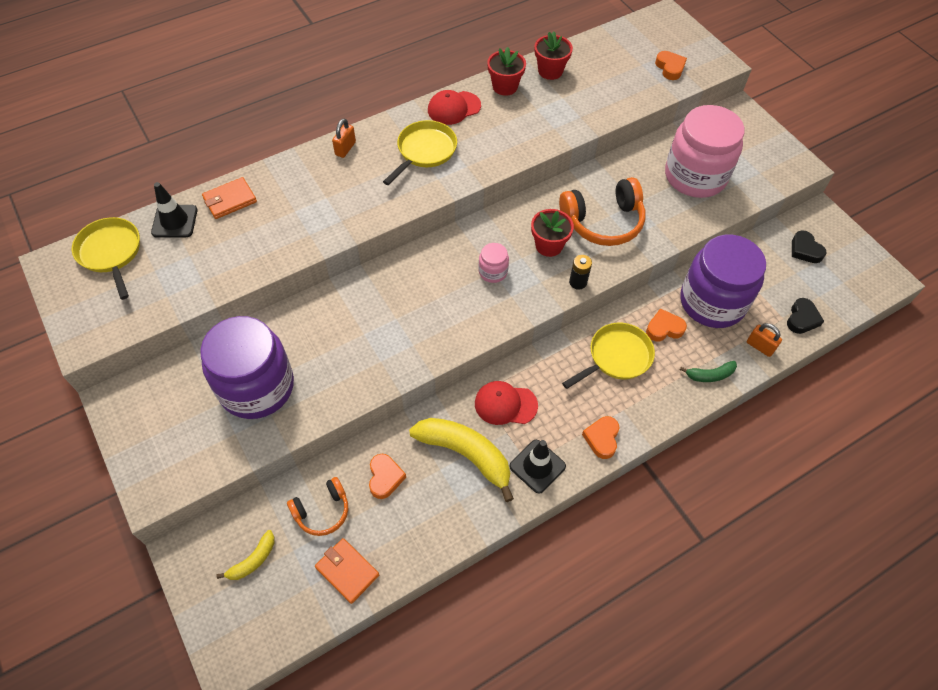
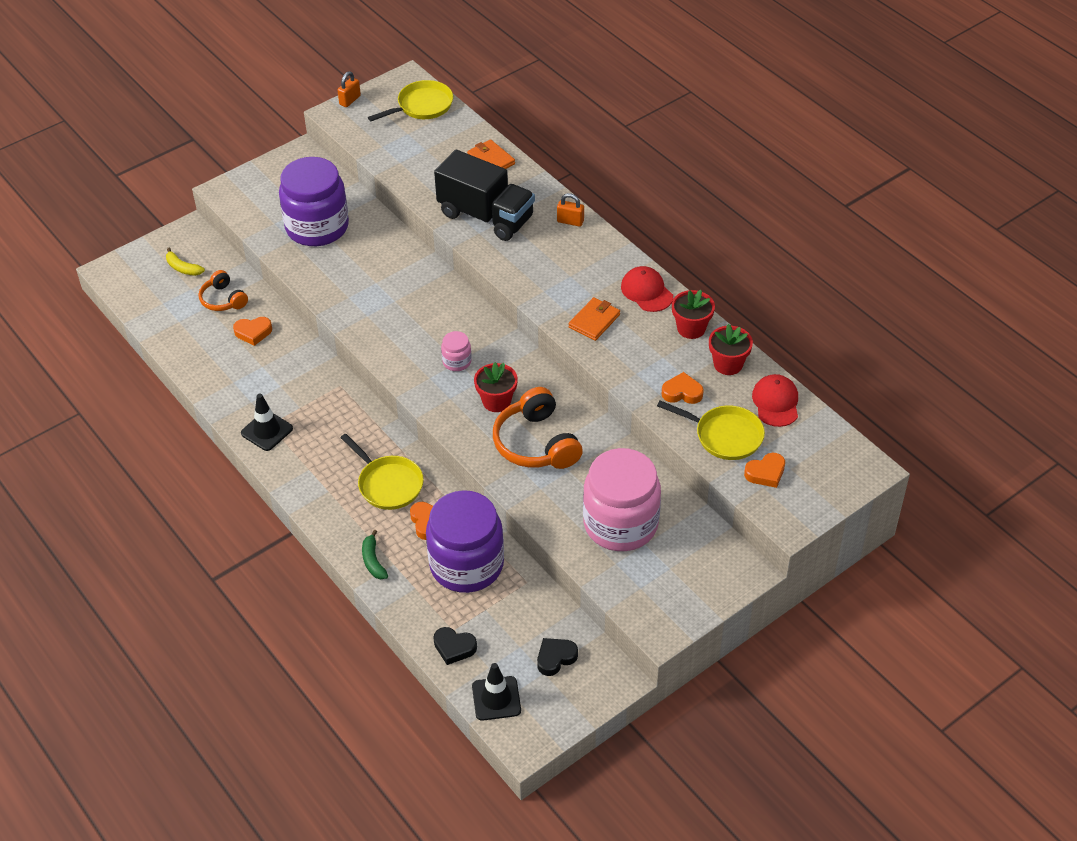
camera: 85 degrees right, 10 degrees down
black traffic cone [151,182,198,238] -> black traffic cone moved to [472,663,521,721]
orange wallet [315,538,379,604] -> orange wallet moved to [569,297,620,341]
yellow pan [383,120,457,185] -> yellow pan moved to [657,400,765,460]
yellow banana [409,418,514,502] -> none
red cap [475,381,538,425] -> red cap moved to [752,374,798,427]
black battery [569,255,592,290] -> none
orange heart [582,416,619,459] -> orange heart moved to [662,372,704,404]
orange padlock [747,323,782,357] -> orange padlock moved to [337,71,361,107]
none -> black truck [434,150,535,241]

